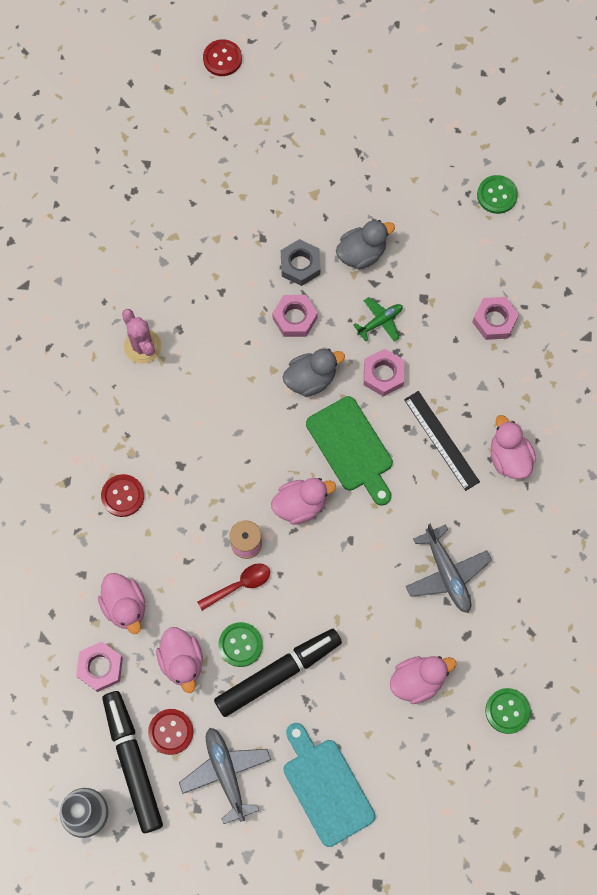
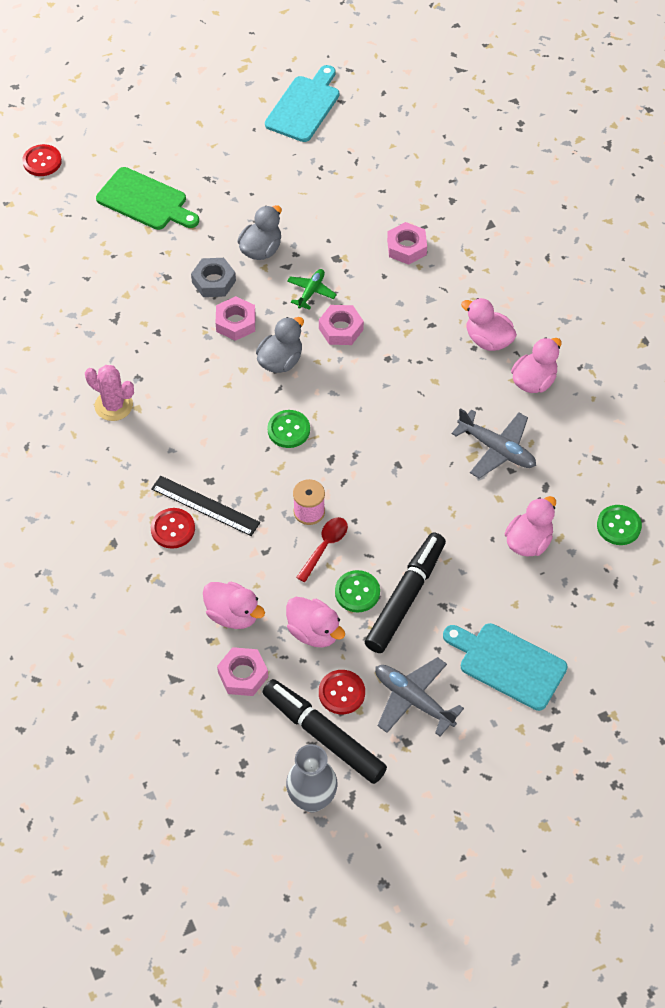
camera: 30 degrees left, 15 degrees down
pink duck [271,478,336,524] -> pink duck moved to [511,337,562,393]
green cutting board [306,396,393,505] -> green cutting board moved to [96,167,199,230]
black ruler [404,391,480,491] -> black ruler moved to [151,476,260,536]
green button [477,175,518,214] -> green button moved to [267,410,310,448]
none -> turquoise cutting board [265,65,339,142]

